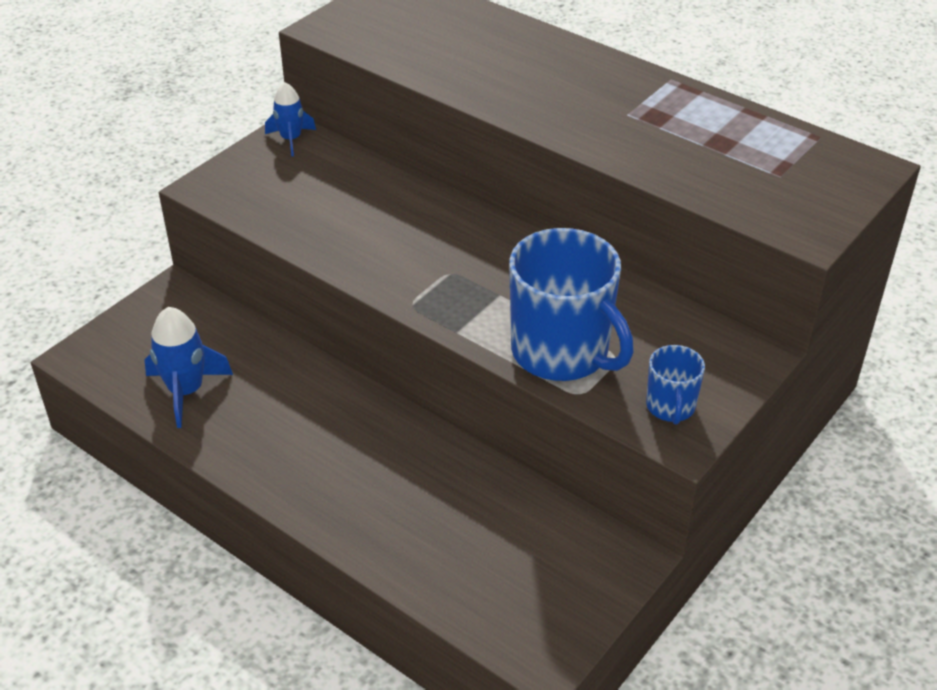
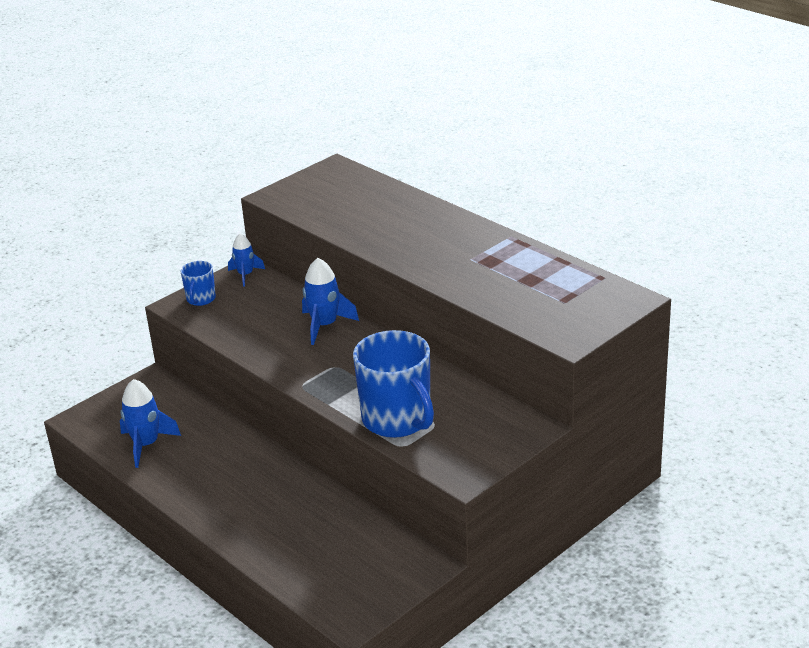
camera: 10 degrees right, 10 degrees down
blue mug [646,345,705,424] -> blue mug moved to [181,261,216,306]
none -> blue rocket [302,258,359,345]

